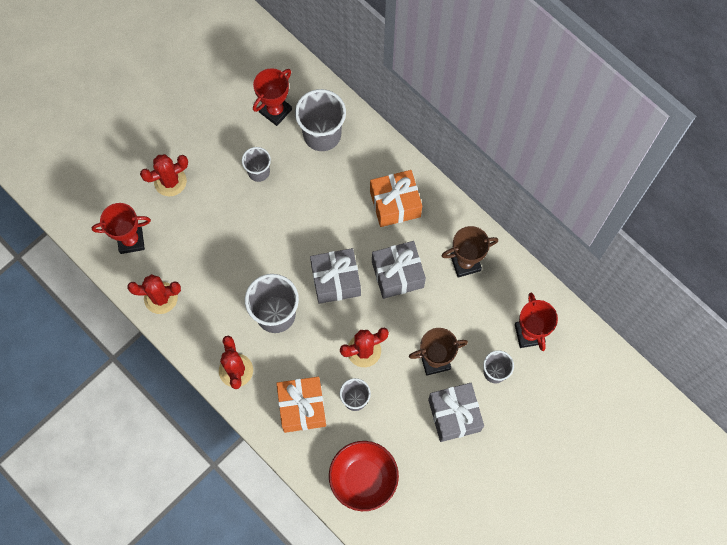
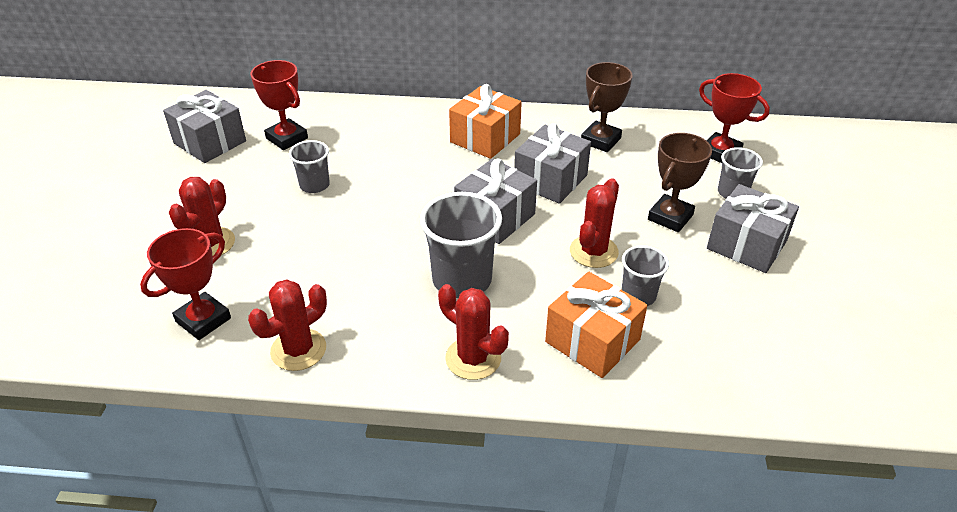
camera: 40 degrees left, 30 degrees down
red trophy [253,68,292,126] -> red trophy turned 45 degrees counterclockwise [251,60,308,150]
grey cup [295,89,346,151] -> none
red bowl [329,441,399,511] -> none
none -> grey gift [163,90,246,163]

